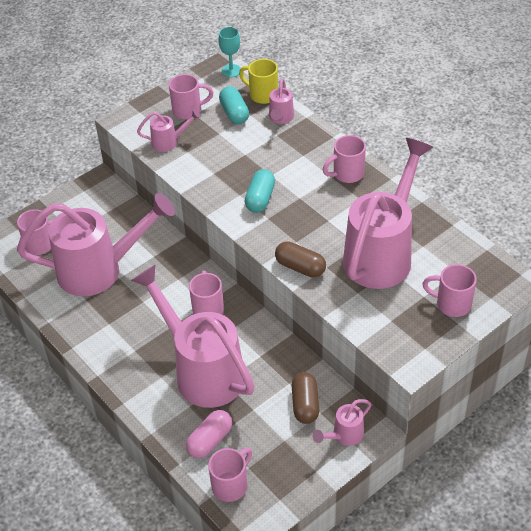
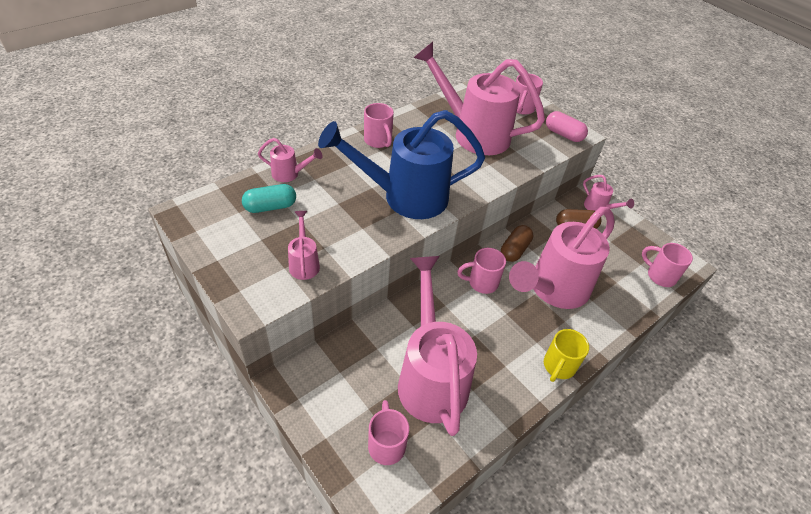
camera: 95 degrees left, 0 degrees up
pink mug [169,74,214,119] -> none
pink capsule [186,410,232,458] -> pink capsule moved to [546,111,588,142]
turquoise goblet [219,27,241,77] -> none
yellow mug [239,59,278,104] -> yellow mug moved to [544,329,589,382]
turquoise capsule [245,169,275,213] -> blue watering can [318,110,485,219]
brown capsule [275,241,326,278] -> brown capsule moved to [501,225,533,262]

